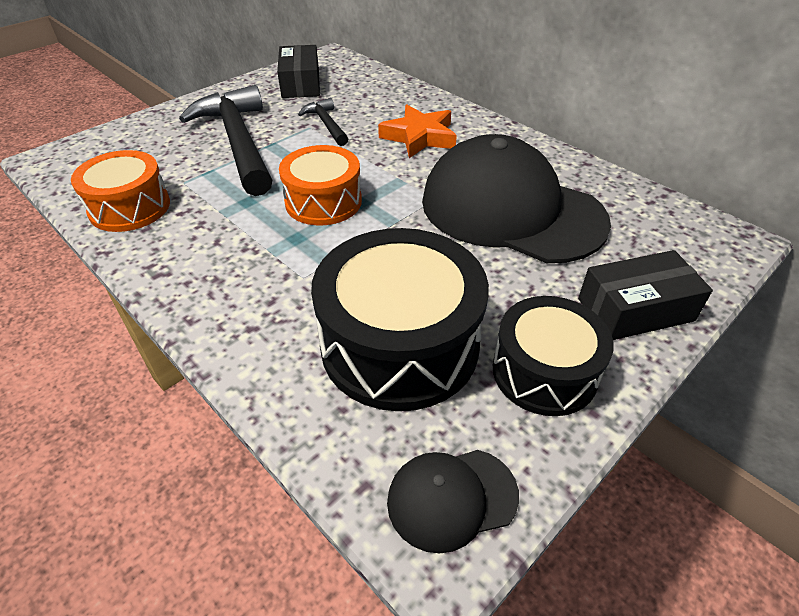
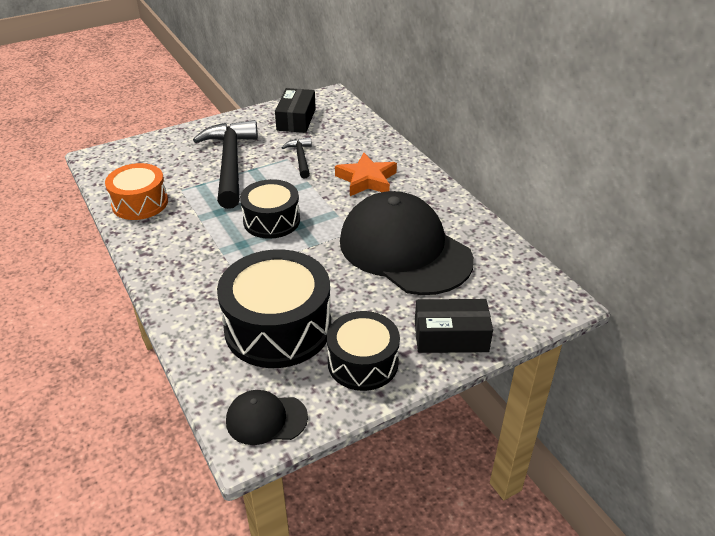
camera: 15 degrees right, 5 degrees down
orange drum [279,145,362,225] -> black drum [240,179,300,239]

